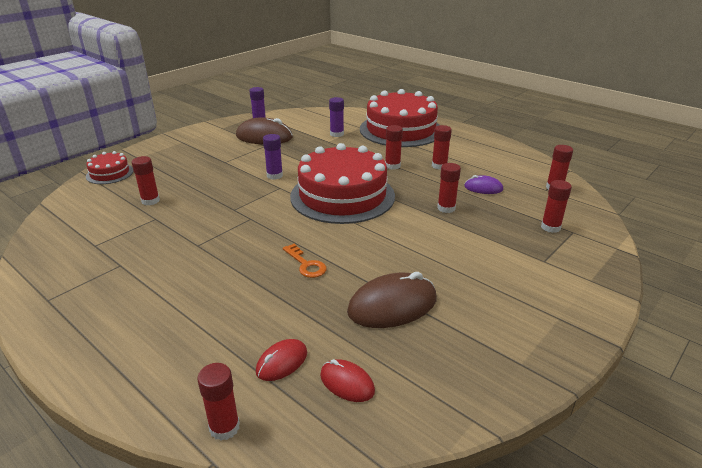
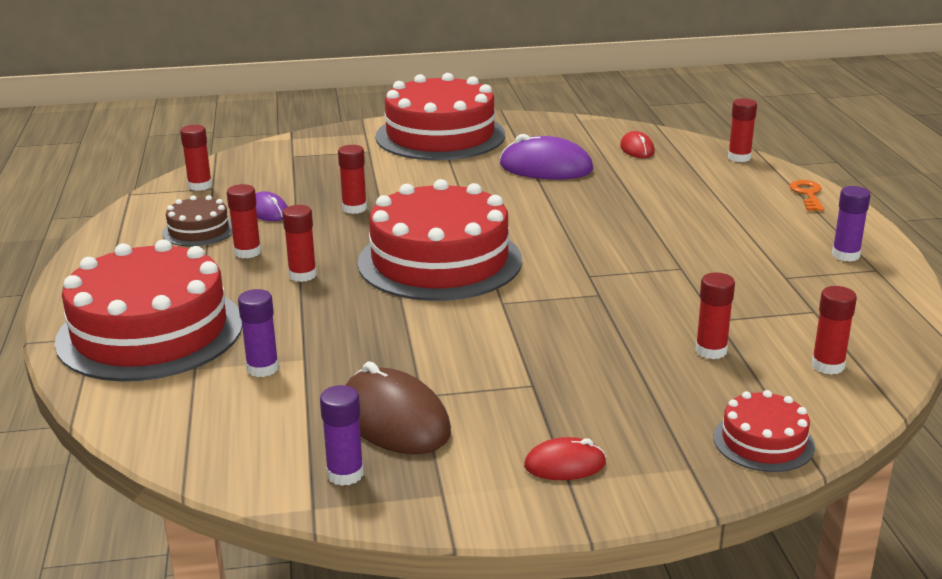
camera: 140 degrees left, 5 degrees down
red mouse [256,339,307,381] -> red mouse moved to [524,437,606,480]
purple glue stick [263,134,283,180] -> purple glue stick moved to [832,186,871,261]
orange key [283,244,327,278] -> orange key moved to [790,180,824,211]
brown mouse [347,272,437,328] -> purple mouse [500,134,593,179]
red glue stick [541,180,572,233] -> red glue stick moved to [812,286,857,375]
none -> brown cake [162,195,232,247]
none -> red cake [375,73,505,160]

